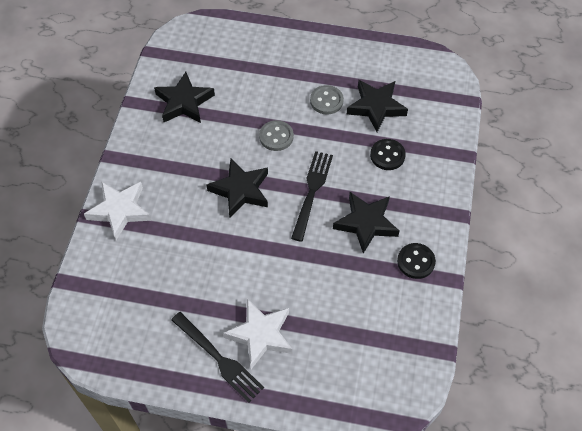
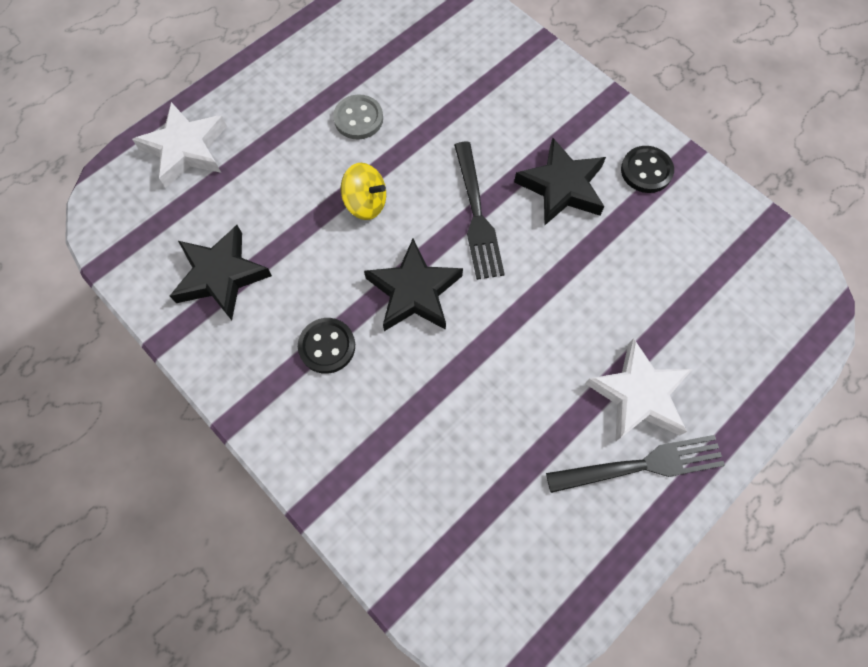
camera: 55 degrees left, 10 degrees up
white star [84,181,151,240] -> white star moved to [132,102,227,188]
grey button [259,120,294,151] -> yellow spinning top [341,163,386,220]
black fork [291,151,333,242] -> black fork turned 150 degrees counterclockwise [454,142,505,280]
black star [347,80,408,132] -> none
black button [370,139,406,170] -> black button moved to [298,318,355,374]

